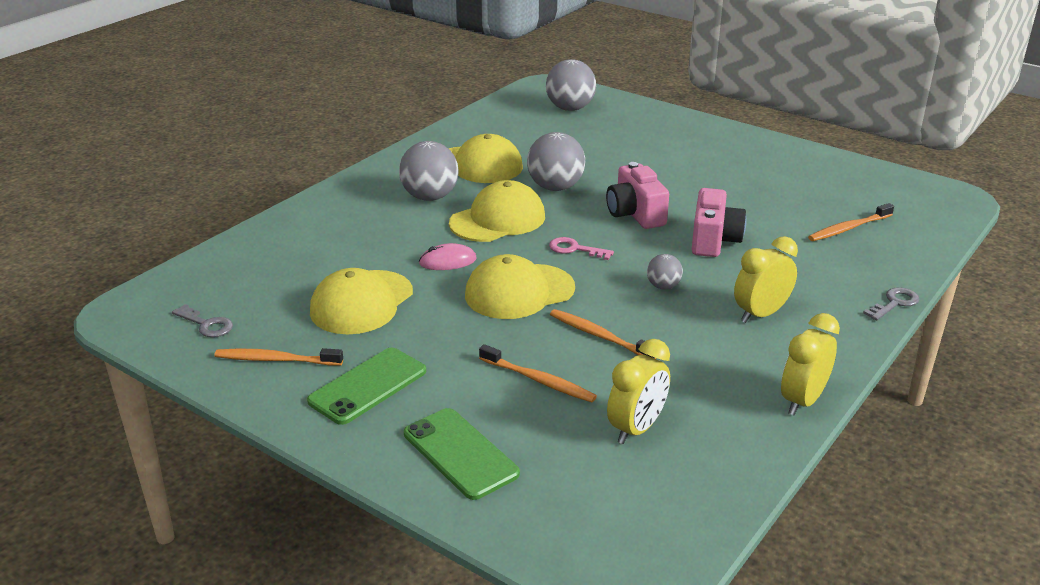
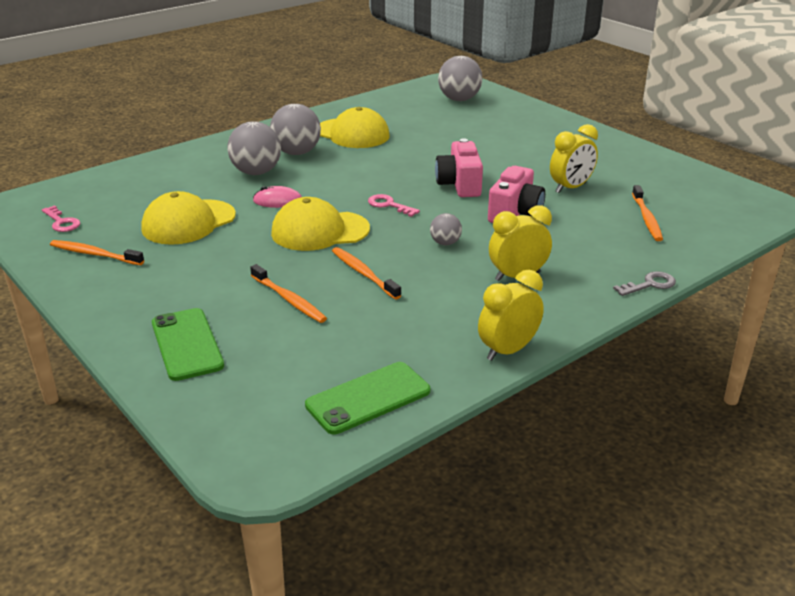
camera: 15 degrees right, 0 degrees up
grey key [172,304,233,337] -> pink key [42,205,80,232]
green phone [307,348,426,425] -> green phone moved to [305,362,430,434]
yellow cap [449,180,545,242] -> none
grey ball [527,132,585,191] -> grey ball moved to [227,121,281,175]
yellow clock [607,339,670,444] -> yellow clock moved to [550,124,598,193]
orange toothbrush [808,203,894,241] -> orange toothbrush turned 75 degrees counterclockwise [632,185,663,241]

